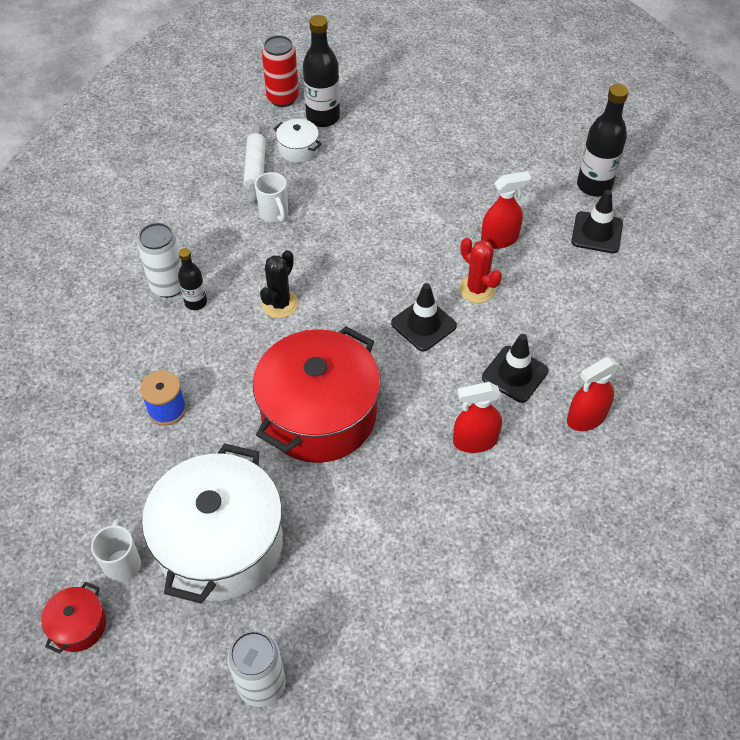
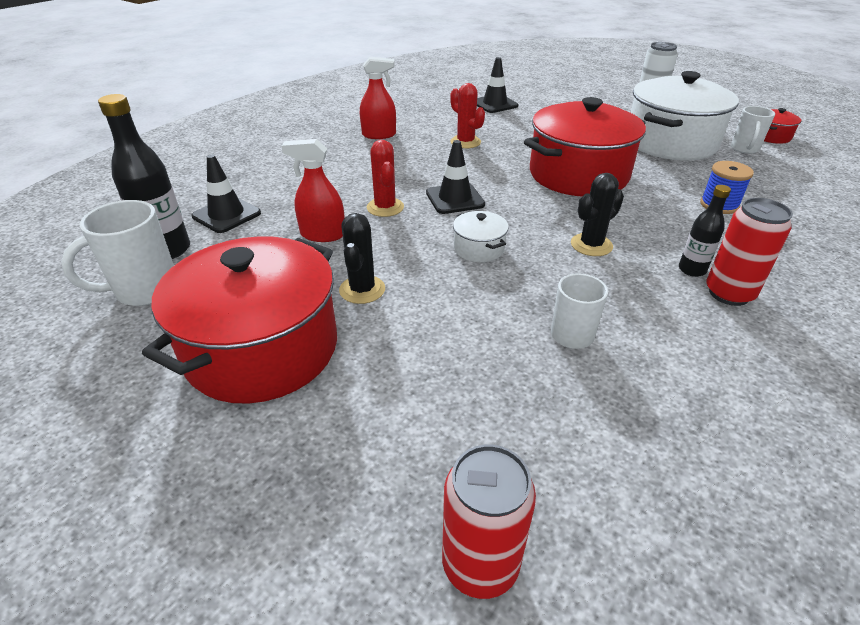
camera: 155 degrees left, 15 degrees down
white can [137,223,182,298] -> red can [706,198,793,306]
white rolling pin [243,123,266,204] -> none
white pot [274,119,322,163] -> white pot moved to [453,211,509,262]
black bottle [303,15,340,127] -> none
red spray bottle [453,382,502,453] -> red cactus [450,83,485,148]
black traffic cone [482,334,549,403] -> black traffic cone moved to [477,57,518,113]
none -> white mug [61,200,174,306]
none -> red pot [142,236,337,404]
none -> black cactus [339,213,385,304]

